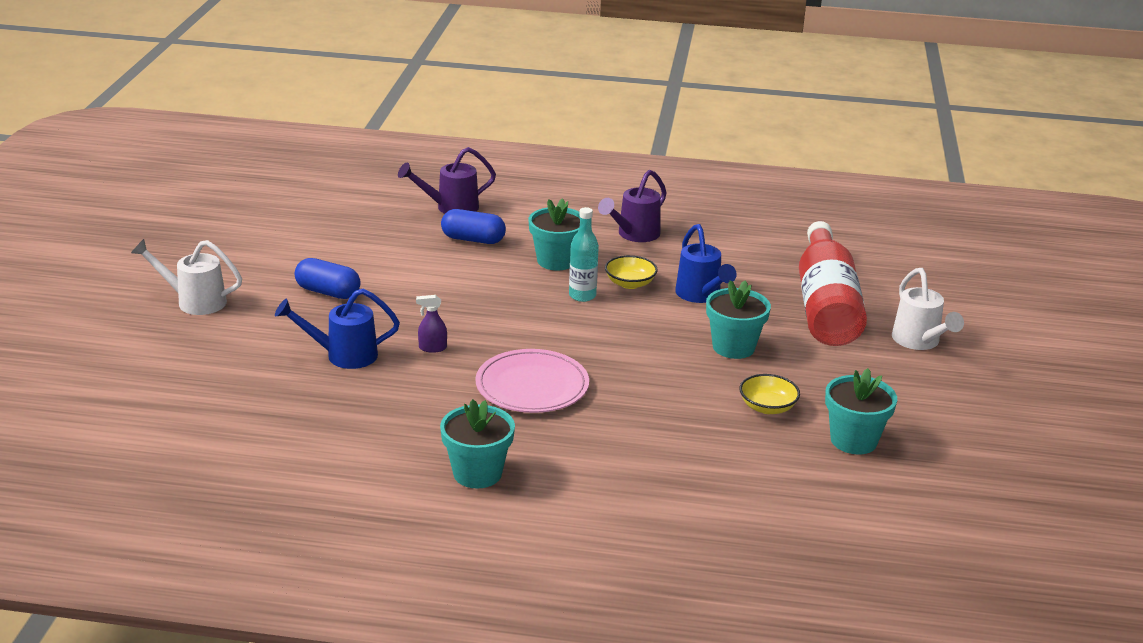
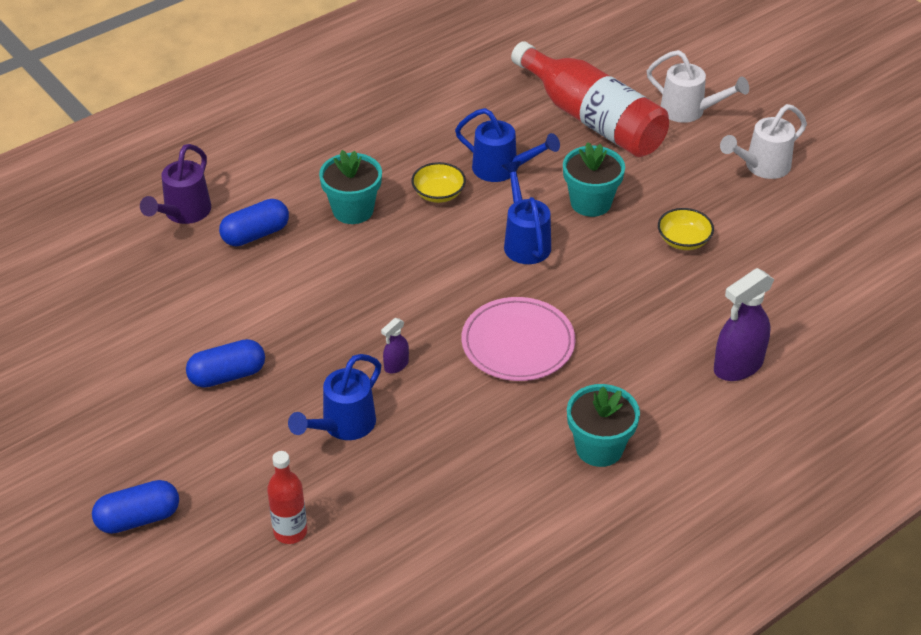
camera: 45 degrees left, 15 degrees up
white watering can [131,239,242,315] -> white watering can moved to [720,104,807,179]
turquoise bottle [569,207,599,302] -> none
purple watering can [598,170,667,242] -> none
turquoise flower pot [825,368,897,454] -> none
none -> blue capsule [92,480,179,534]
none -> red bottle [267,451,307,544]
none -> blue watering can [502,161,551,264]
none -> purple spray bottle [714,268,774,381]

